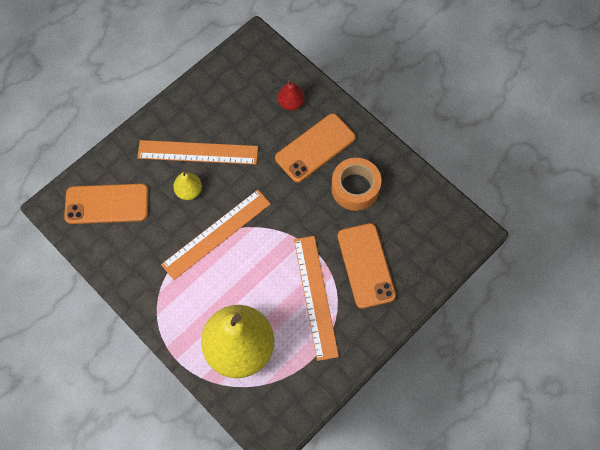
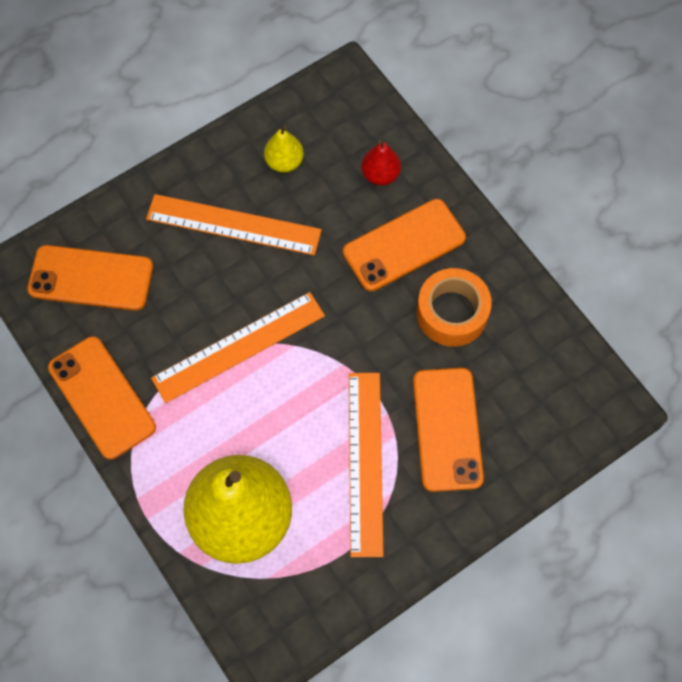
camera: 10 degrees right, 0 degrees up
yellow pear [173,170,202,200] -> yellow pear moved to [264,126,304,172]
none -> orange phone [48,336,156,459]

